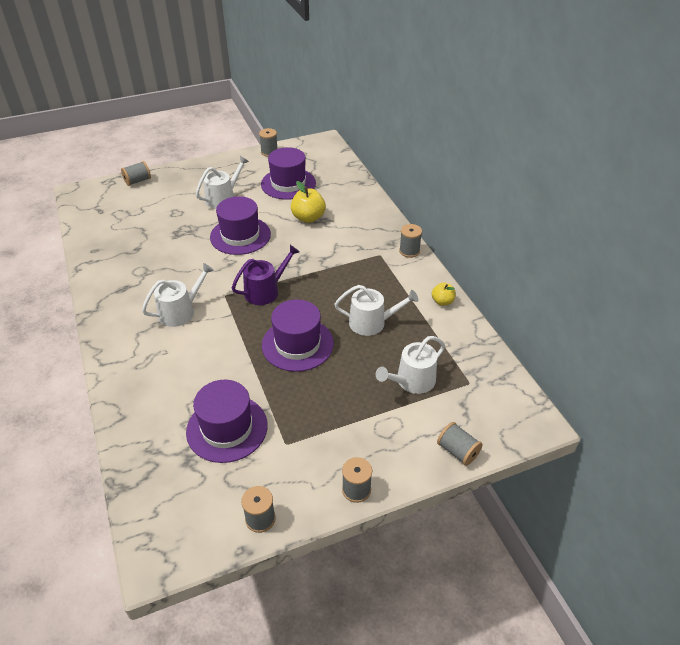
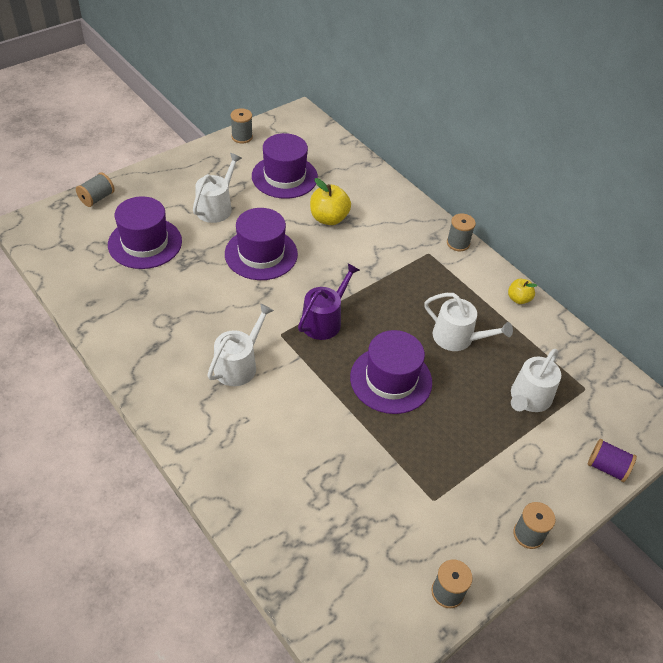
camera: 20 degrees left, 5 degrees up
purple hat [186,380,268,463] -> purple hat moved to [108,196,182,269]
white watering can [334,285,419,336] -> white watering can turned 45 degrees clockwise [424,293,513,351]
grey spool [437,422,483,466] -> purple spool [588,439,637,482]

